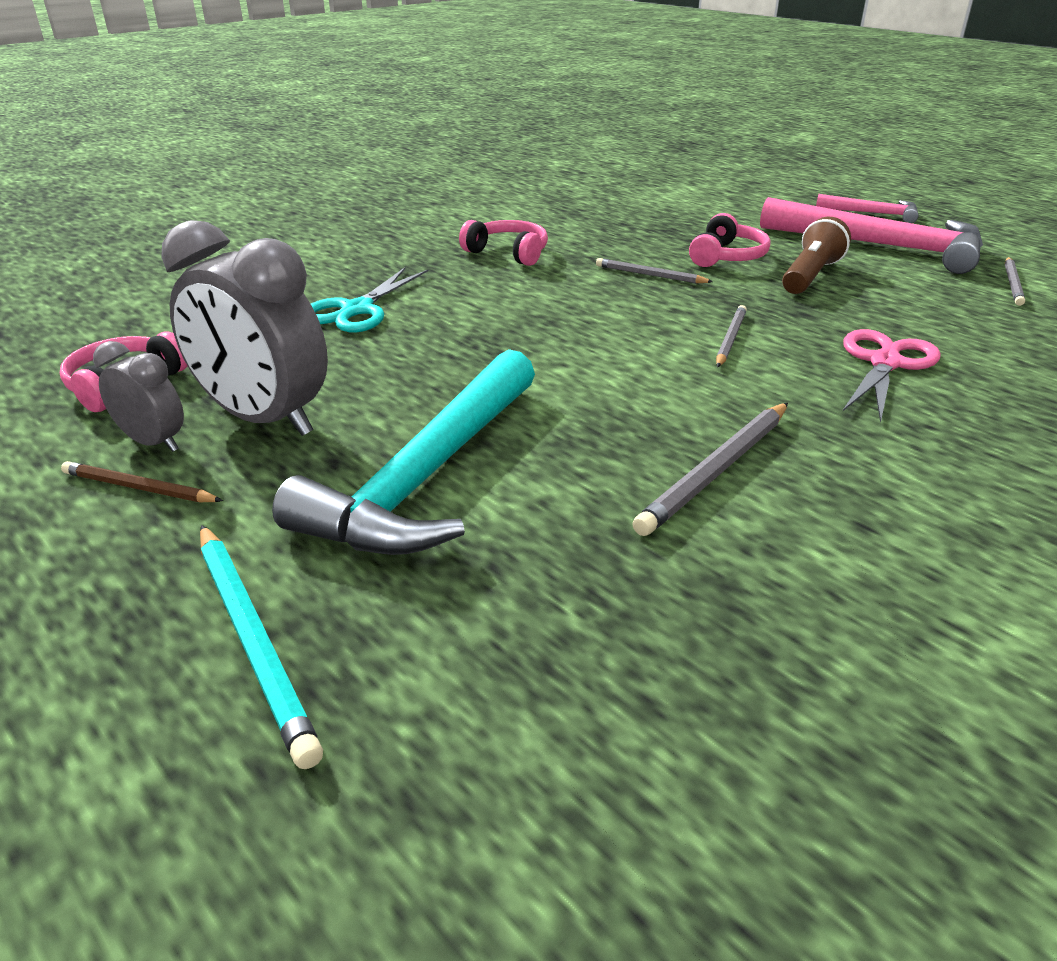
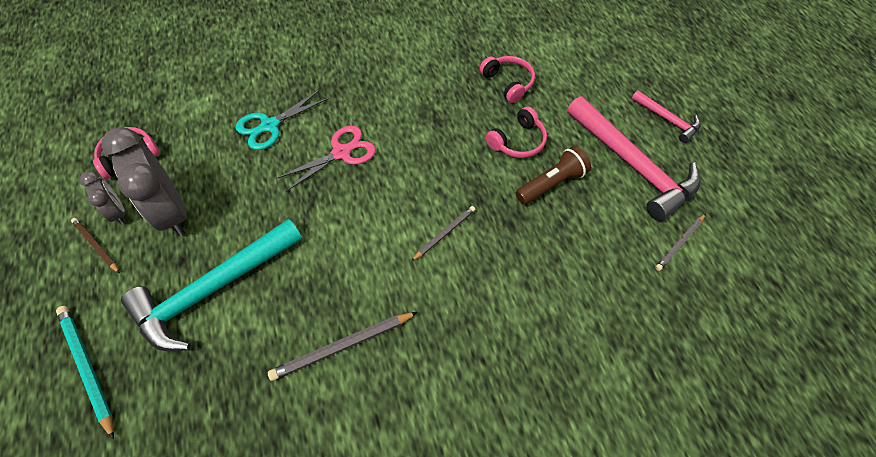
camera: 25 degrees right, 25 degrees up
turquoise pencil [200,525,323,769] -> turquoise pencil turned 150 degrees clockwise [56,306,114,440]
pink headphones [459,220,548,266] -> pink headphones moved to [480,56,535,103]
grey pencil [596,258,713,283] -> none
pink scissors [843,329,941,423] -> pink scissors moved to [277,126,376,191]

